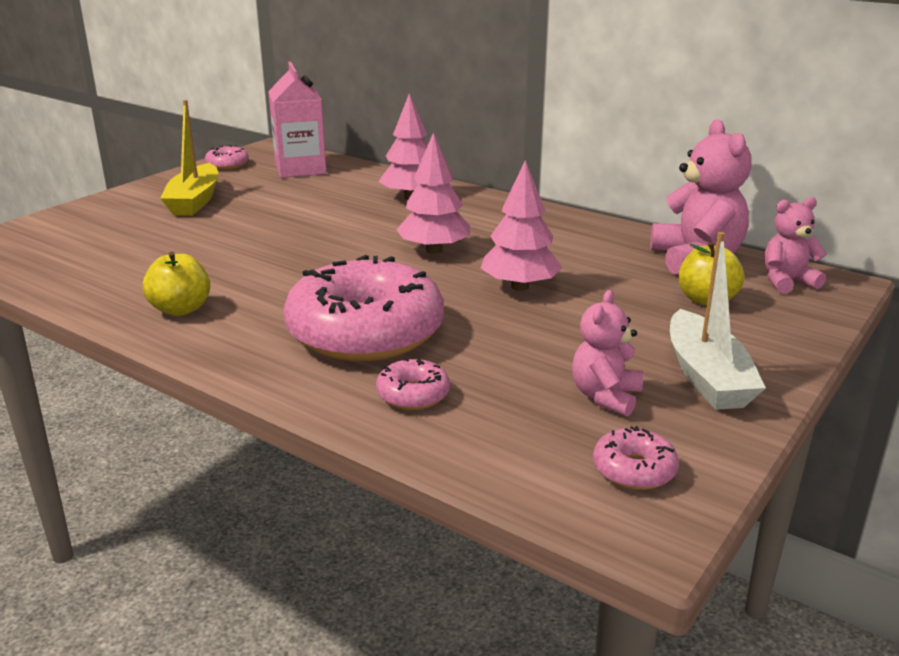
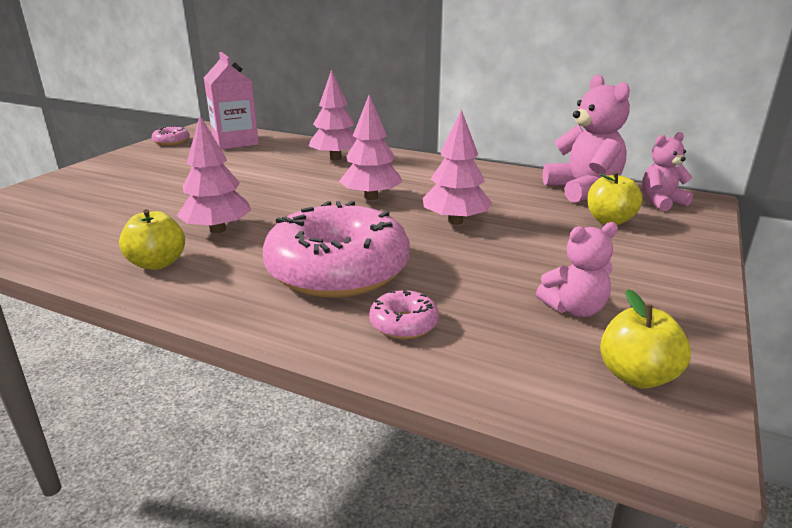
camera: 10 degrees left, 0 degrees up
yellow boat [160,100,219,216] -> none
pink teddy bear [572,290,643,416] -> pink teddy bear turned 120 degrees counterclockwise [536,222,618,317]
pink donut [593,426,679,490] -> yellow apple [600,289,691,389]
white boat [670,232,766,410] -> none
none -> pink tree [177,116,251,233]

